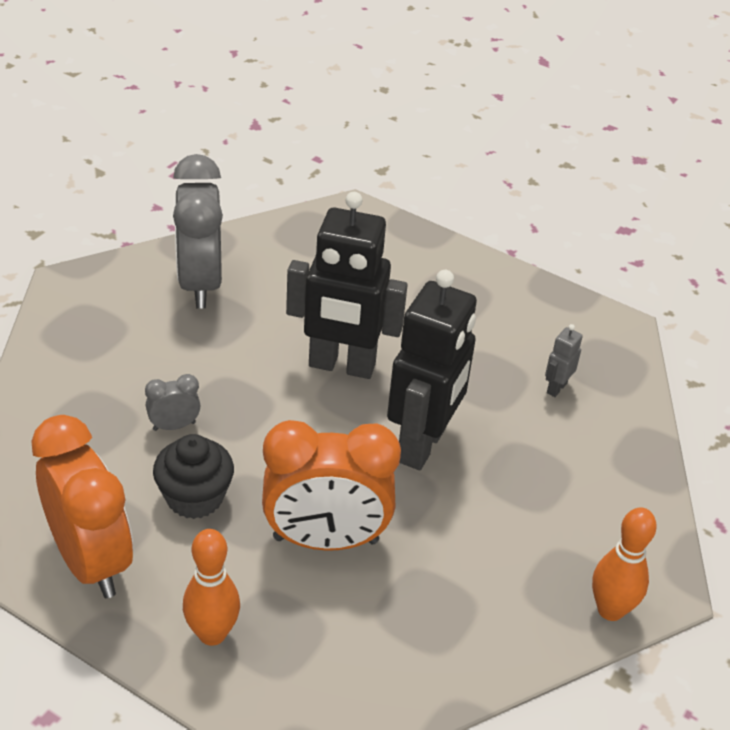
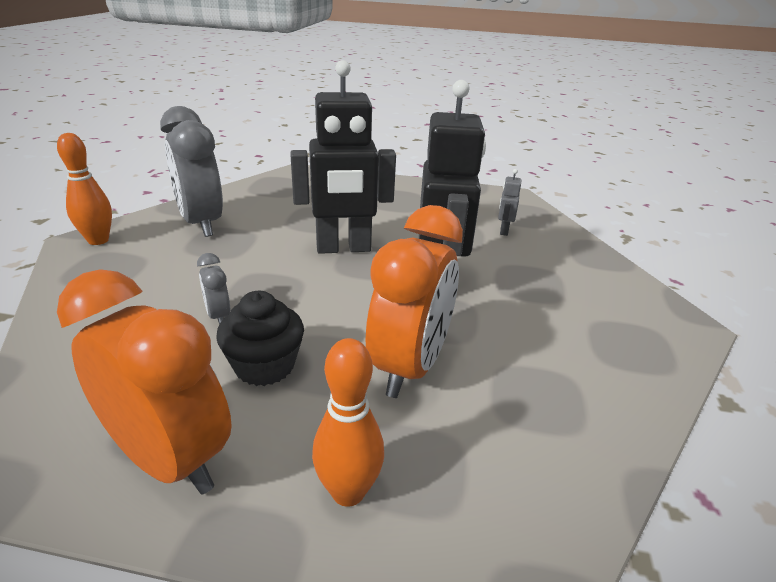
camera: 20 degrees left, 10 degrees down
grey clock [145,374,201,431] -> grey clock turned 75 degrees counterclockwise [197,253,230,324]
orange clock [262,420,401,551] -> orange clock turned 45 degrees counterclockwise [366,205,463,398]
orange bowling pin [592,508,657,621] -> orange bowling pin moved to [57,133,112,245]

